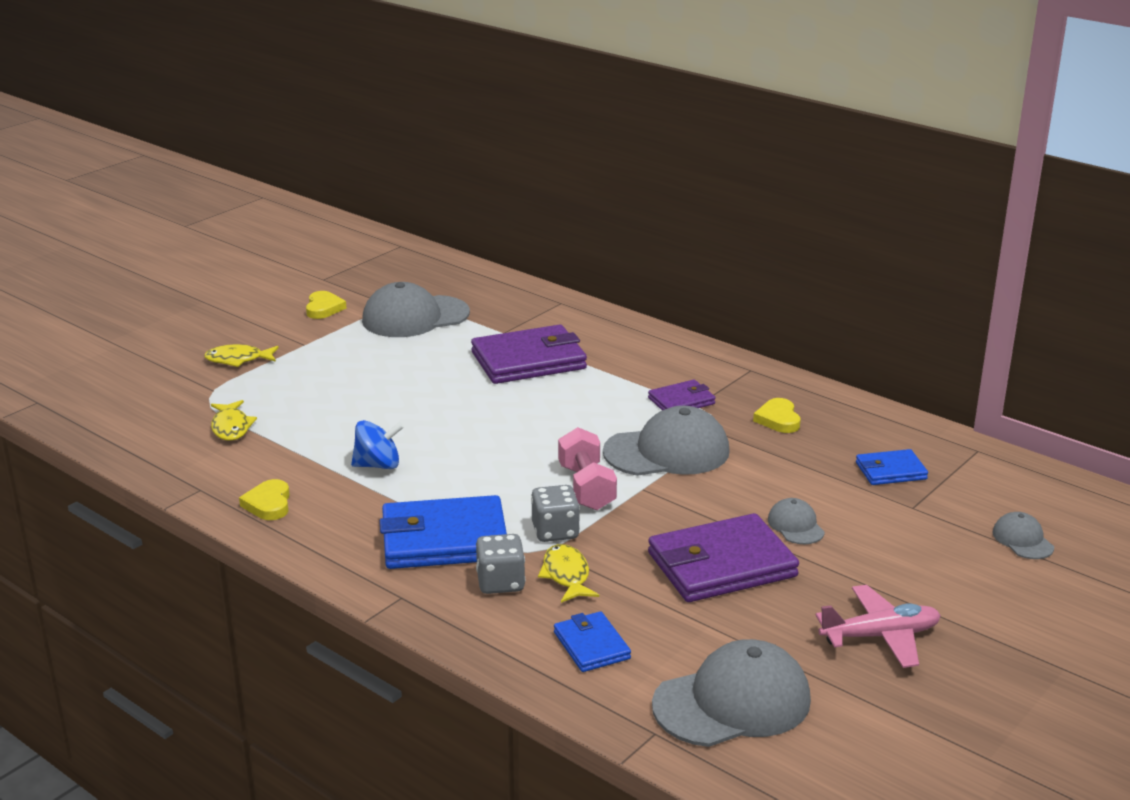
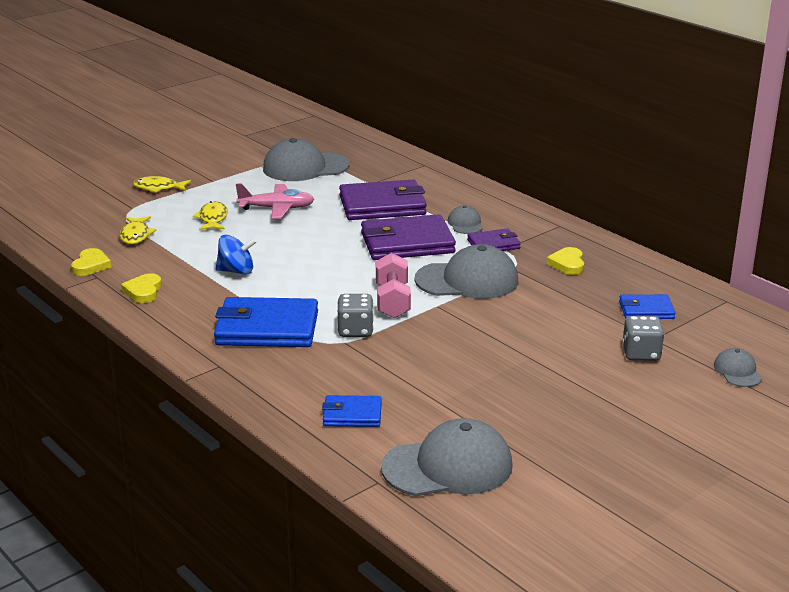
camera: 10 degrees right, 0 degrees up
yellow heart [306,291,346,319] -> yellow heart moved to [71,248,111,276]
grey dice [476,534,525,594] -> grey dice moved to [622,316,664,361]
yellow fish [538,544,599,603] -> yellow fish moved to [193,201,228,230]
blue wallet [554,611,631,672] -> blue wallet turned 75 degrees counterclockwise [322,395,382,427]
purple wallet [648,513,799,602] -> purple wallet moved to [361,214,456,260]
grey cap [768,498,825,544] -> grey cap moved to [448,205,482,234]
pink plane [815,585,941,668] -> pink plane moved to [236,184,314,219]

